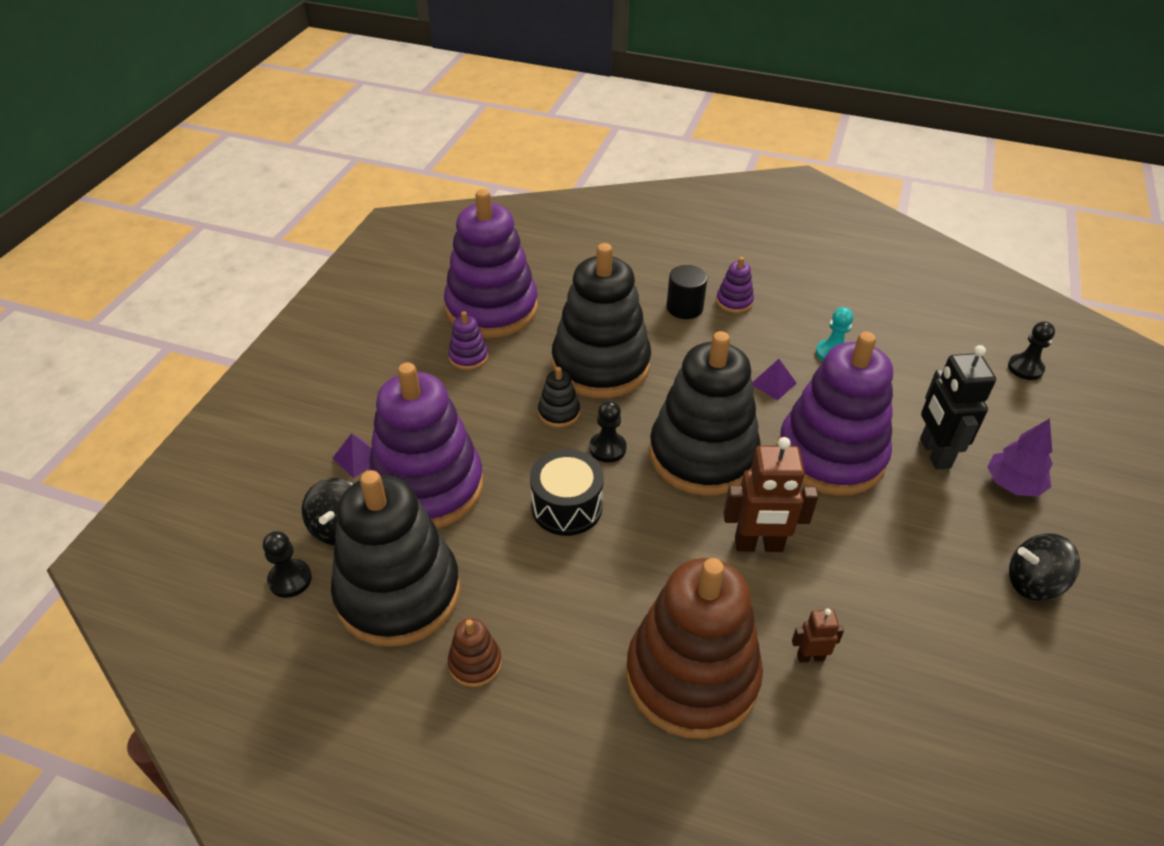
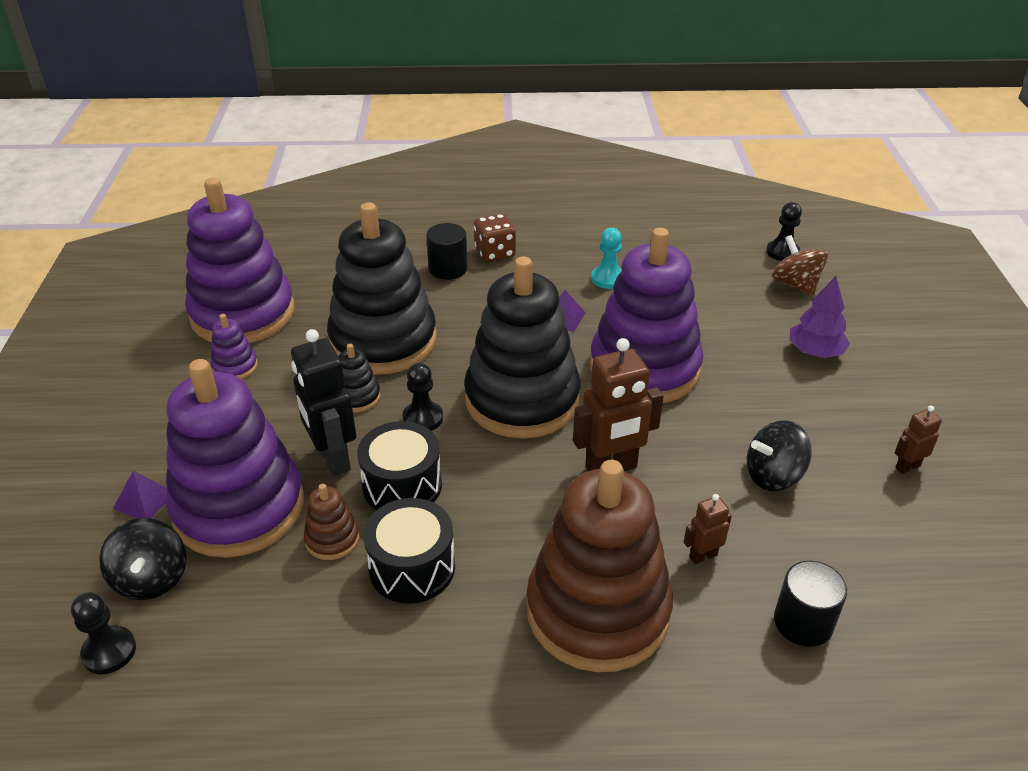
camera: 20 degrees left, 5 degrees down
black stacking toy [331,470,460,647] -> none
brown stacking toy [448,618,502,687] -> brown stacking toy moved to [304,484,359,560]
purple stacking toy [716,257,754,313] -> brown dice [474,213,516,262]
black robot [920,345,996,470] -> black robot moved to [291,329,356,476]
black spinning top [1009,533,1080,601] -> black spinning top moved to [747,420,812,491]
none -> black drum [363,498,455,604]
none -> brown spinning top [772,235,829,297]
none -> black cylinder [774,561,847,647]
none -> brown robot [894,405,942,474]

